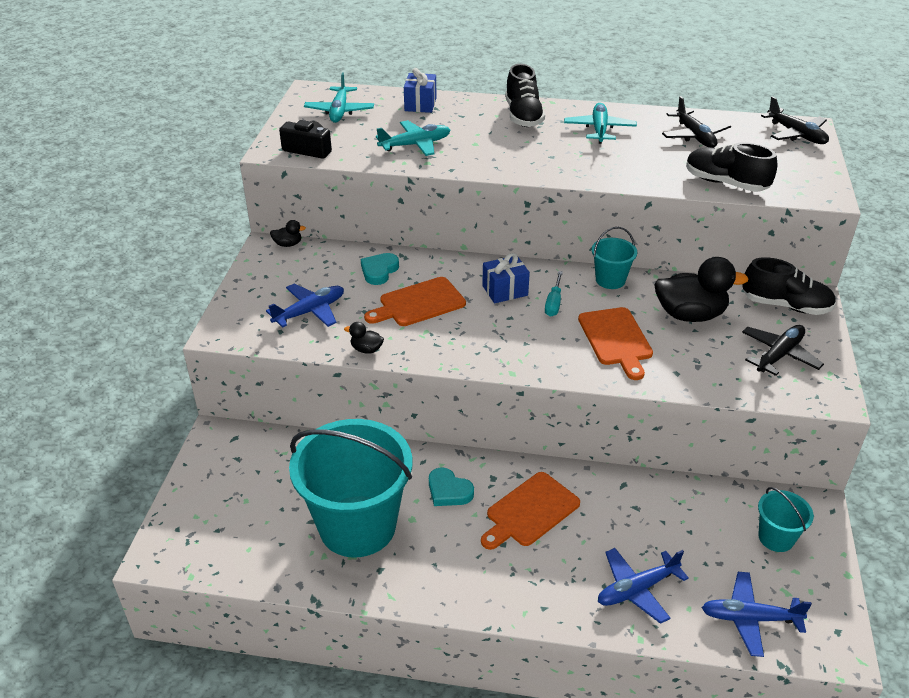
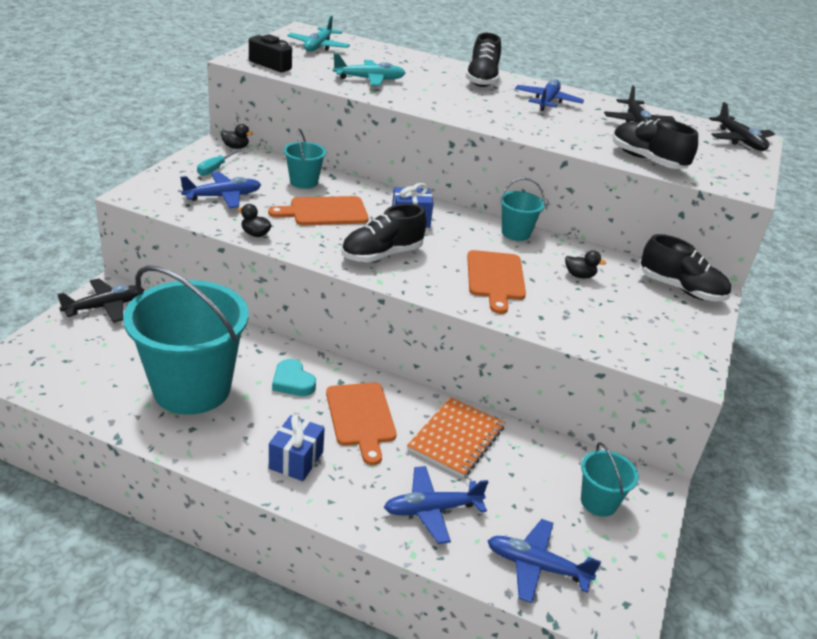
camera: 10 degrees right, 5 degrees down
turquoise heart [361,253,399,285] -> turquoise bucket [283,129,326,189]
blue gift [404,68,437,113] -> blue gift moved to [269,415,325,481]
orange cutting board [481,472,580,550] -> orange cutting board turned 75 degrees counterclockwise [326,383,396,465]
turquoise screwdriver [545,271,563,317] -> turquoise screwdriver moved to [197,149,241,176]
turquoise plane [564,103,637,144] -> blue plane [515,79,584,111]
black duck [655,257,749,322] -> black duck [565,250,606,278], size x0.45
black plane [742,325,824,376] -> black plane moved to [57,279,144,323]
none -> black shoe [341,204,426,262]
none -> orange notebook [407,397,505,478]

